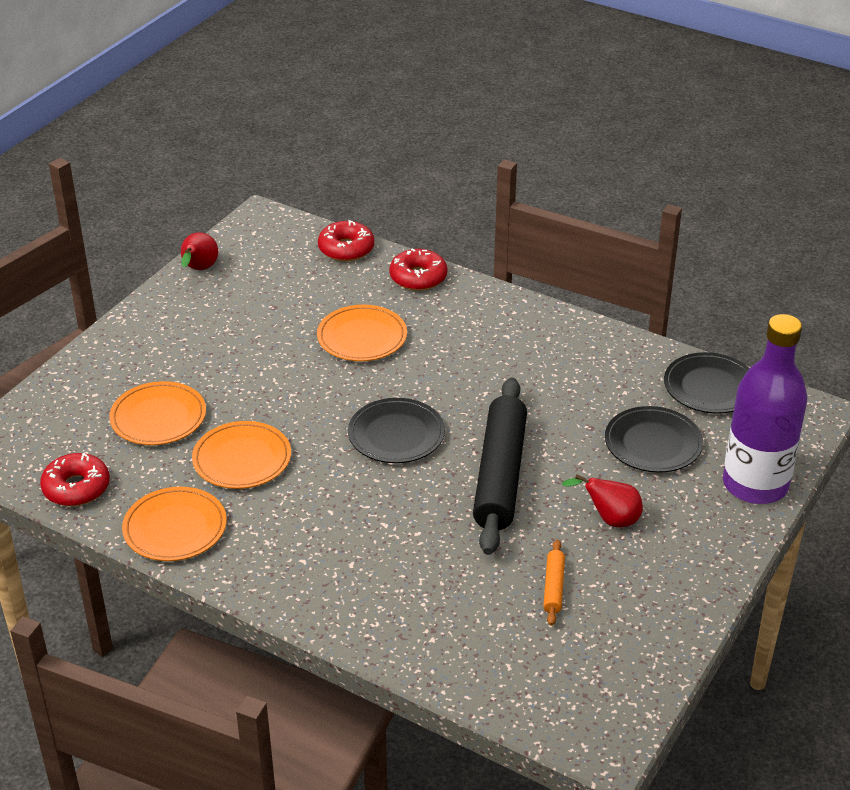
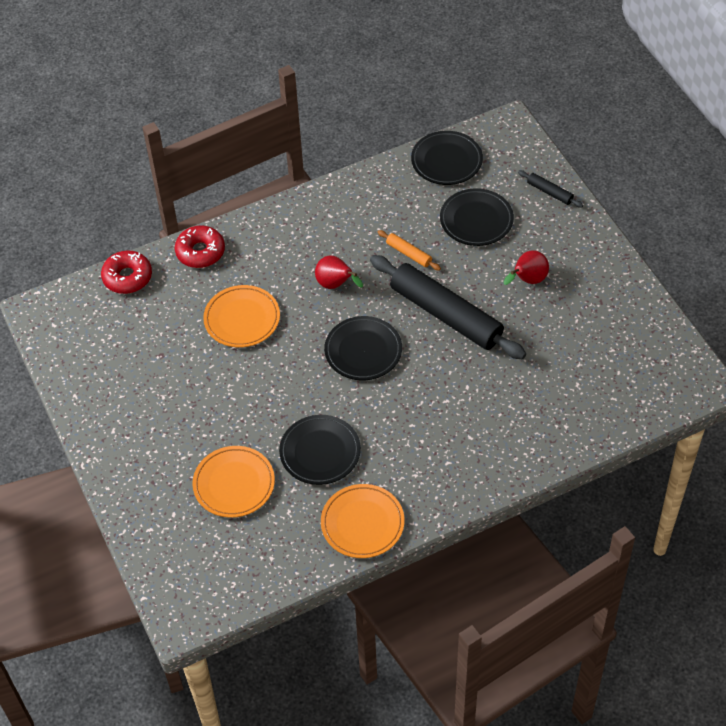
camera: 55 degrees left, 15 degrees up
red donut [40,453,110,506] -> none
red pear [181,232,218,270] -> red pear moved to [315,256,363,289]
orange plate [192,421,291,489] -> black plate [279,415,361,485]
orange rolling pin [543,540,565,626] -> orange rolling pin moved to [378,230,441,271]
purple bottle [723,314,807,504] -> black rolling pin [518,170,583,208]

